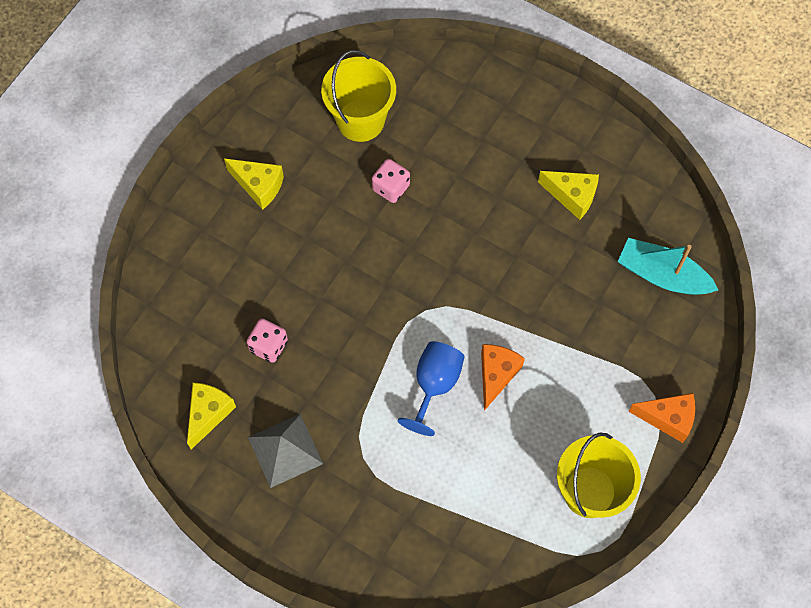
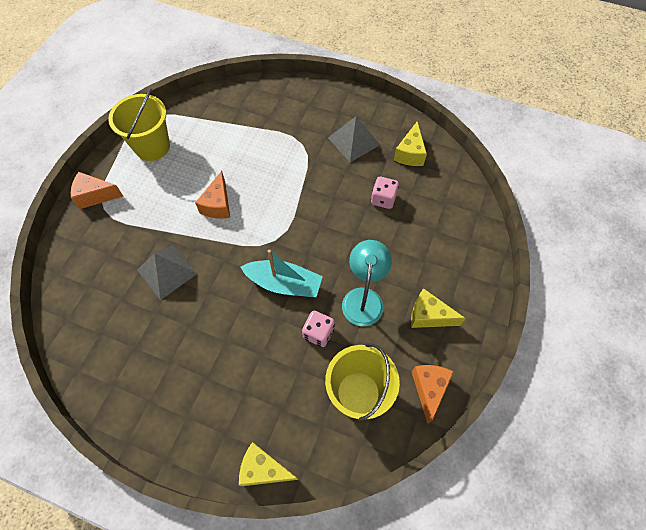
camera: 170 degrees right, 5 degrees down
blue goblet [397,341,465,436] -> none
yellow cheese [538,171,599,220] -> yellow cheese moved to [239,442,299,486]
turquoise boat [618,238,718,295] -> turquoise boat moved to [241,249,323,297]
none -> grey pyramid [137,245,197,300]
none -> turquoise lamp [342,240,392,326]
none -> orange cheese [412,365,454,424]

